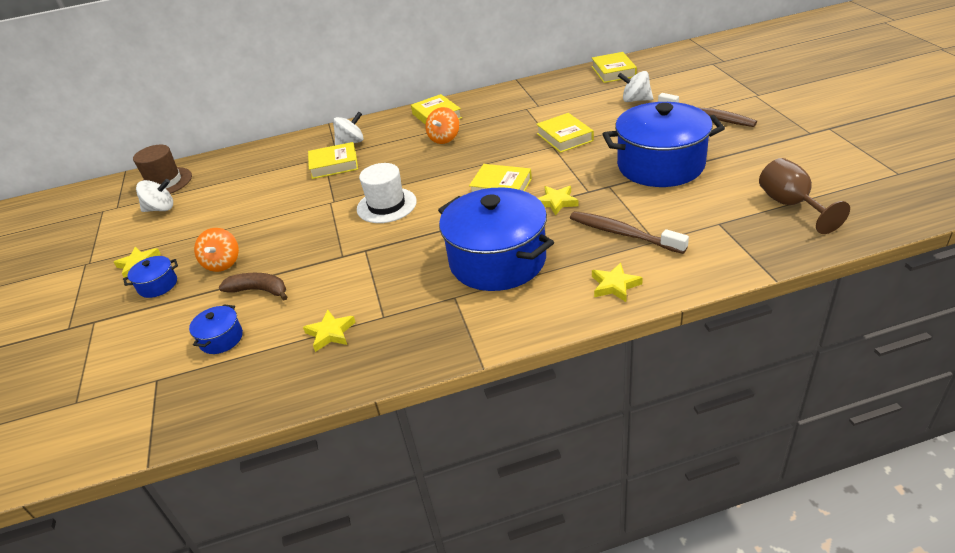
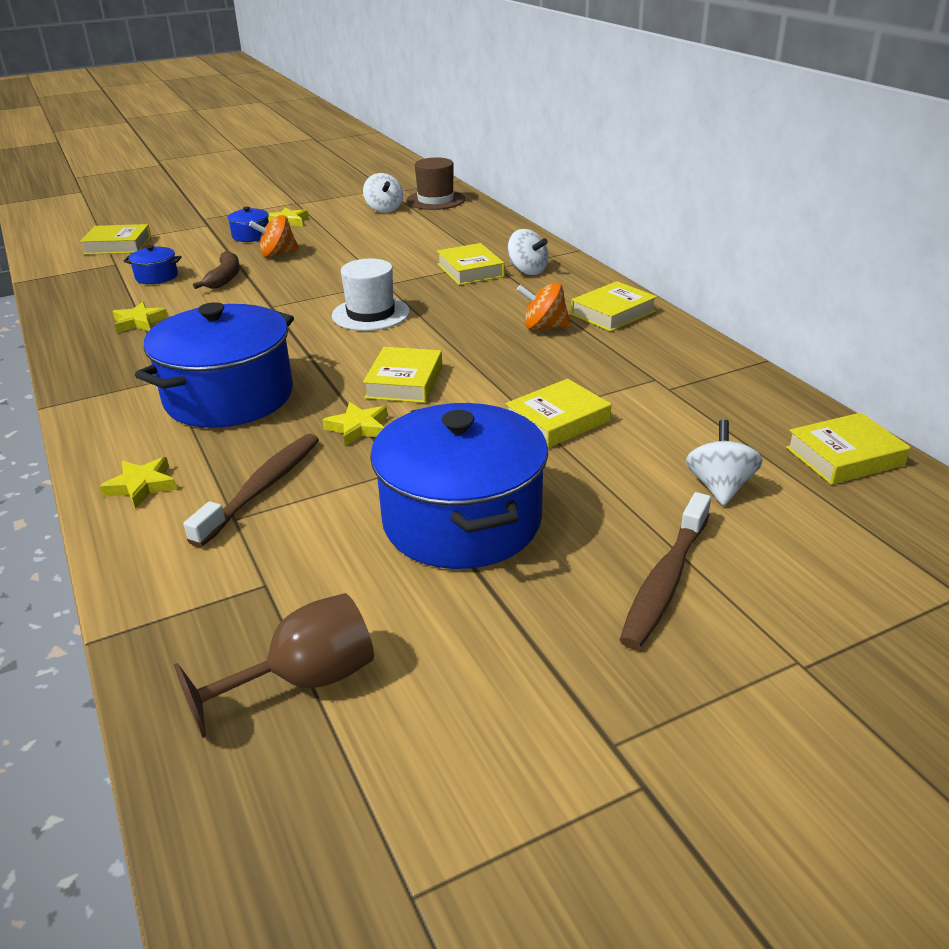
camera: 75 degrees right, 5 degrees down
none -> yellow book [80,224,151,255]

